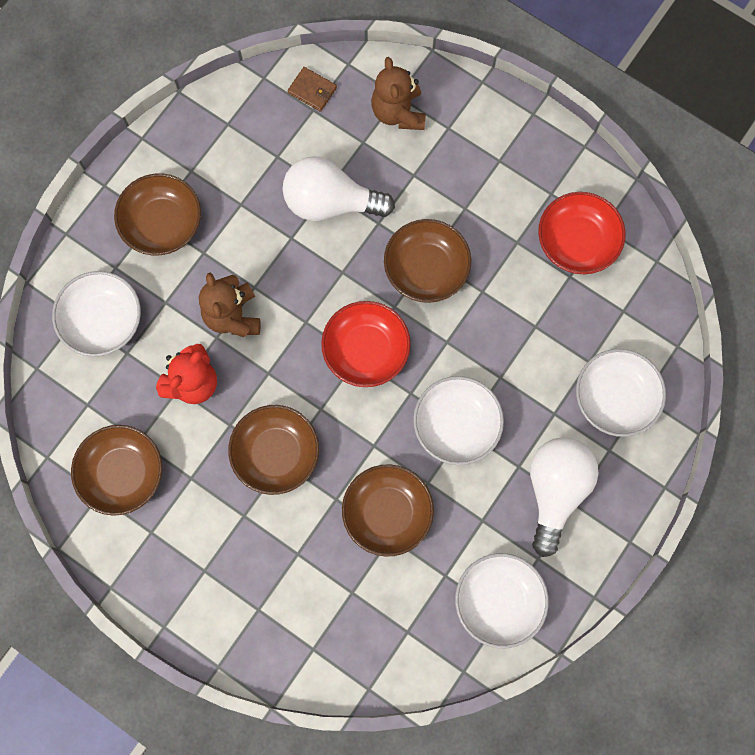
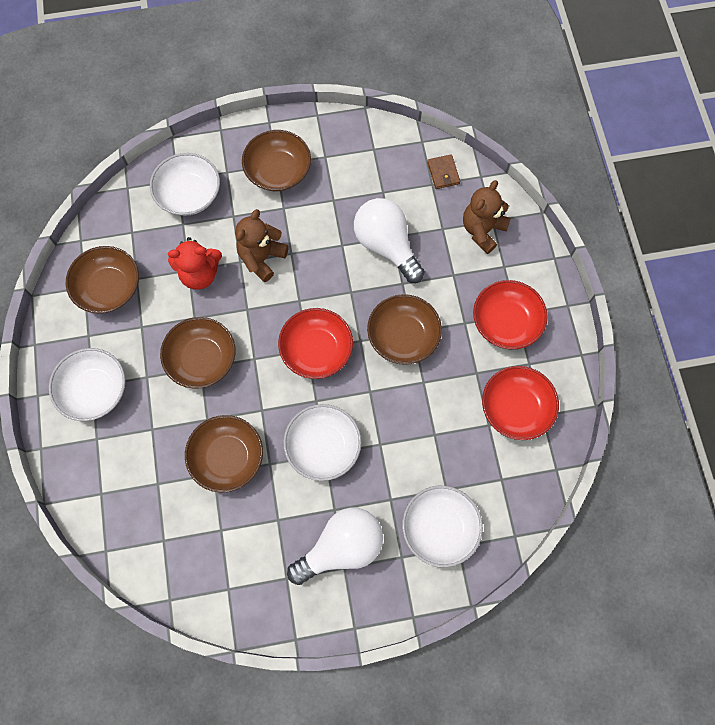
camera: 45 degrees right, 5 degrees down
white bowl [455,553,549,648] -> white bowl moved to [49,348,126,421]
none -> red bowl [473,280,548,349]

